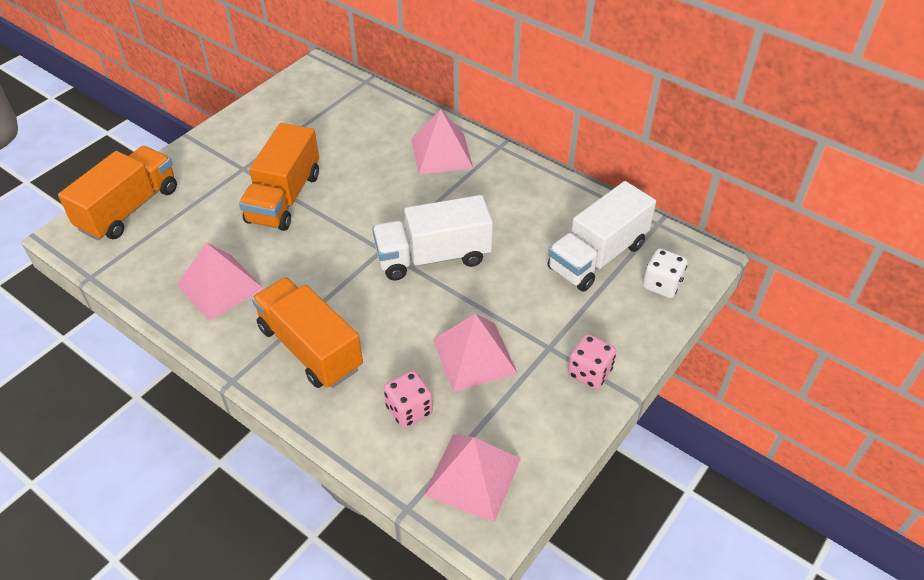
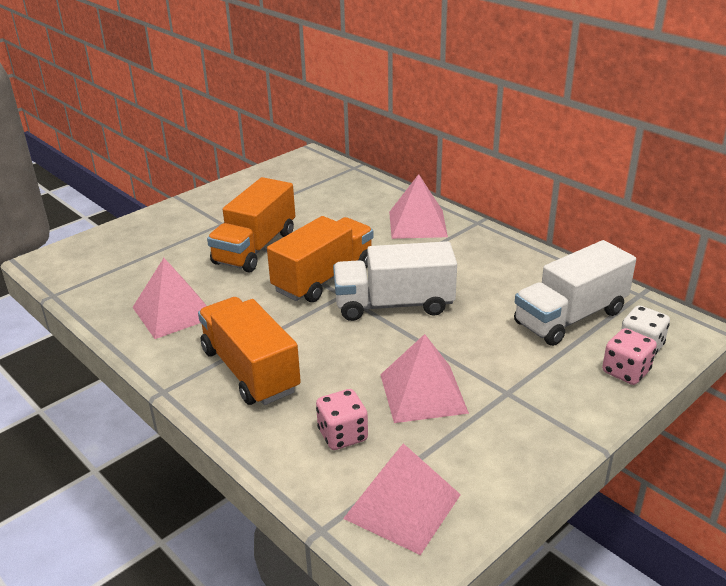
camera: 10 degrees right, 15 degrees down
orange truck [58,146,177,241] -> orange truck moved to [267,216,374,302]
pink dice [568,334,616,389] -> pink dice moved to [602,328,657,385]

